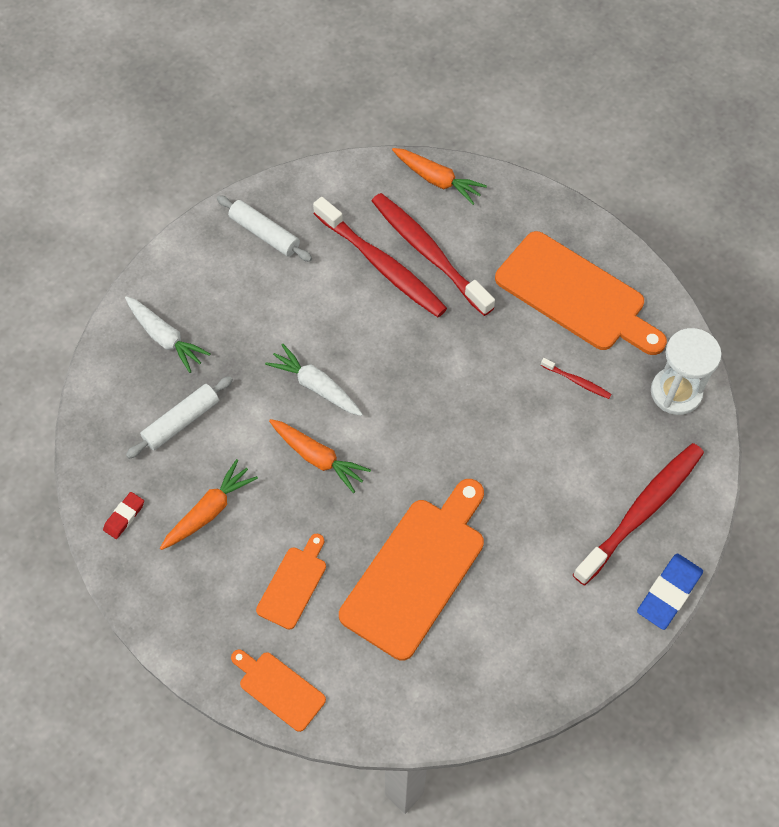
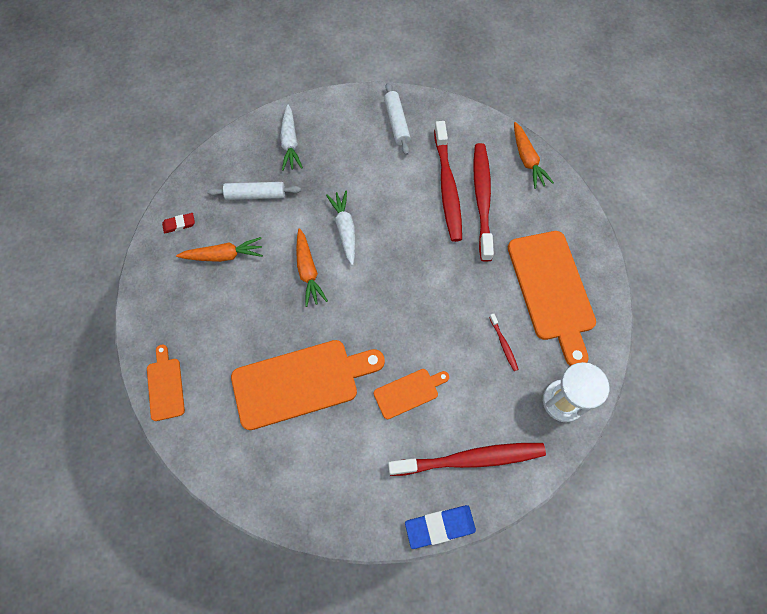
camera: 40 degrees right, 5 degrees up
orange cutting board [256,534,326,630] -> orange cutting board moved to [374,369,449,419]

